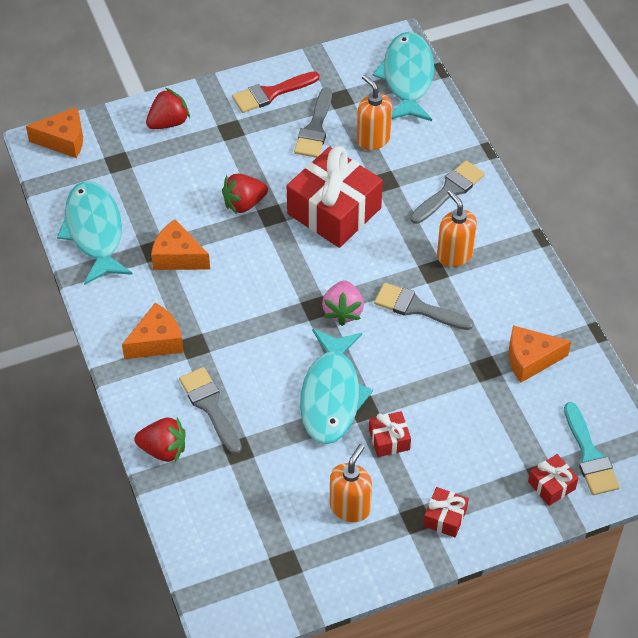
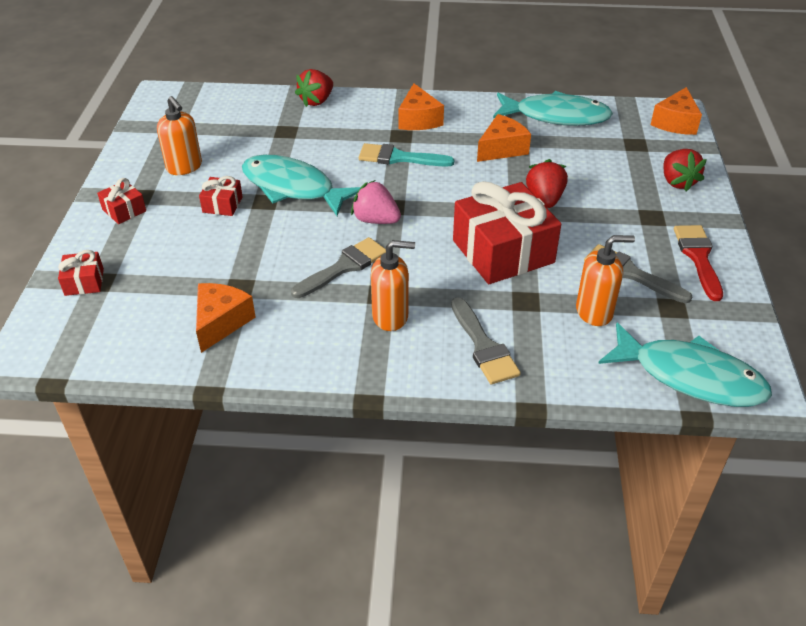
camera: 115 degrees right, 10 degrees down
grey brush [179,367,242,454] -> none
turquoise brush [564,402,620,495] -> turquoise brush moved to [359,143,455,167]

